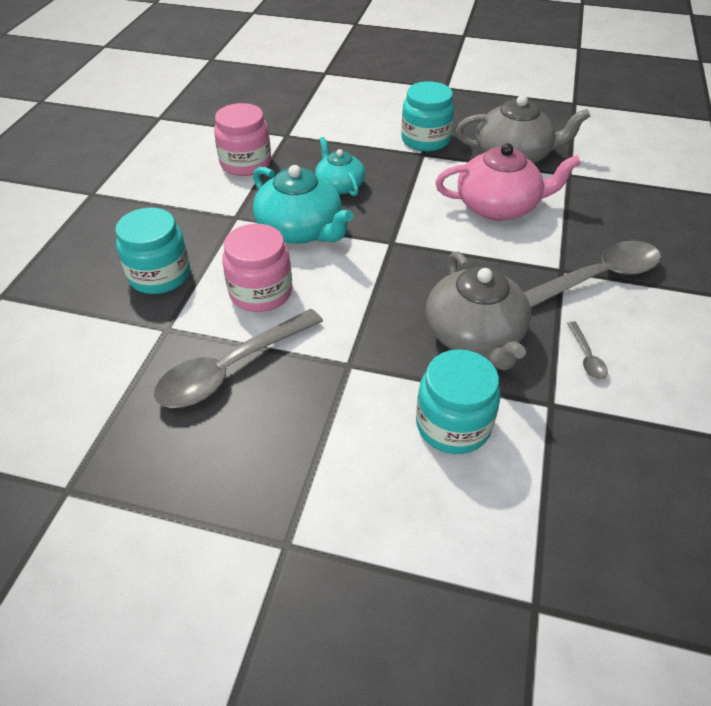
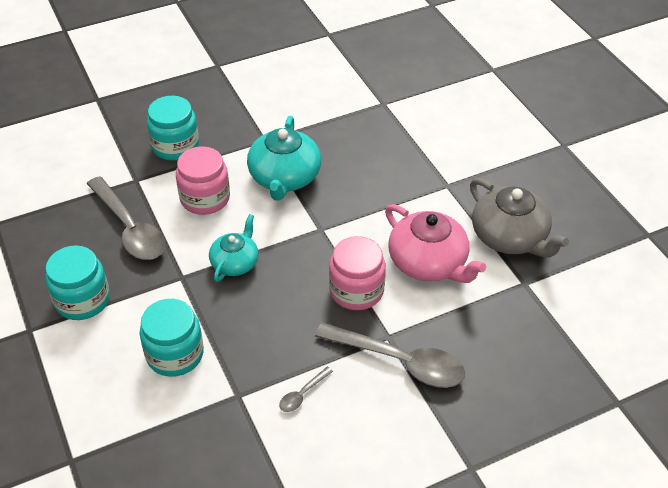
camera: 50 degrees right, 0 degrees up
grey spoon [154,309,323,408] -> grey spoon turned 135 degrees counterclockwise [87,176,165,260]
pink jar [214,103,271,176] -> pink jar moved to [329,236,386,310]
turquoise teapot [315,137,365,196] -> turquoise teapot moved to [209,214,258,282]
turquoise jar [401,81,454,151] -> turquoise jar moved to [46,245,110,320]
grey teapot [426,251,531,371] -> none

